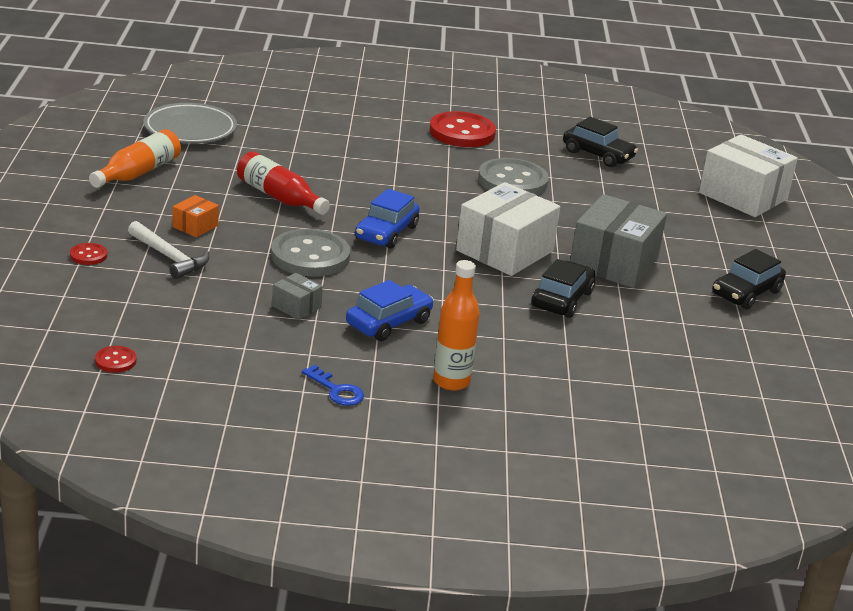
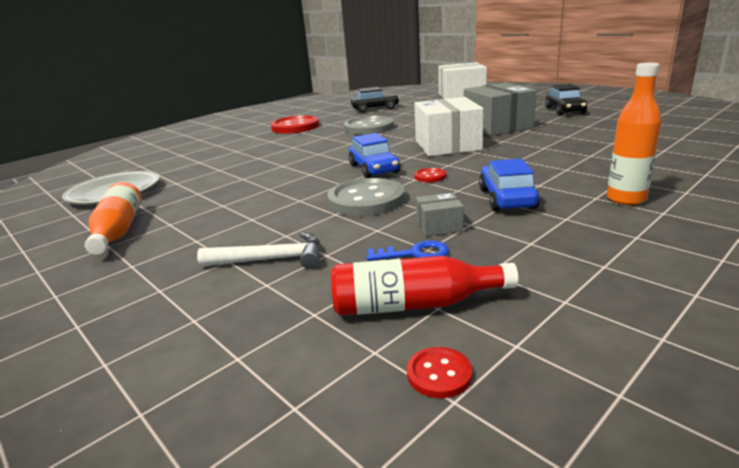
camera: 40 degrees left, 5 degrees down
red button [70,243,107,265] -> red button moved to [414,168,446,182]
orange box [172,195,219,237] -> none
red bottle [237,151,330,215] -> red bottle moved to [331,256,518,316]
blue key [302,365,364,406] -> blue key moved to [366,240,449,261]
black car [531,259,595,318] -> none

